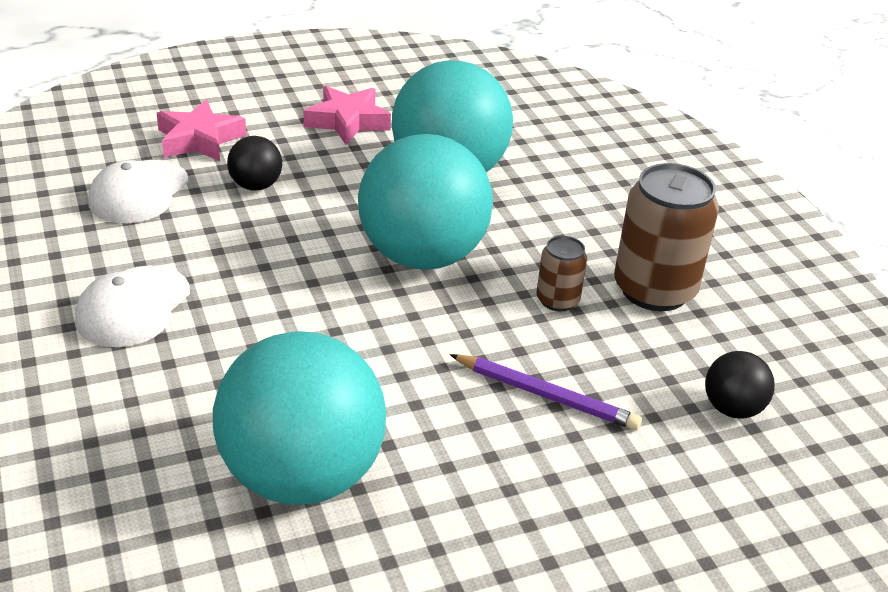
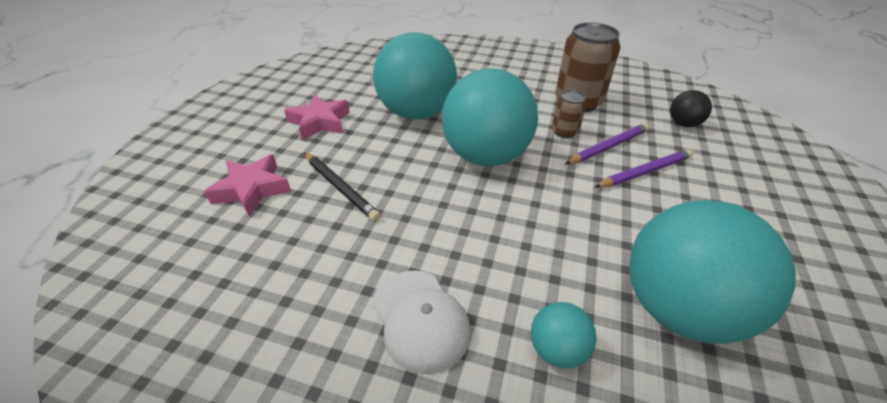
camera: 50 degrees left, 5 degrees up
white cap [88,160,189,223] -> none
black ball [227,136,282,191] -> black pencil [304,152,381,221]
none -> turquoise ball [531,302,597,369]
none -> purple pencil [565,123,649,164]

